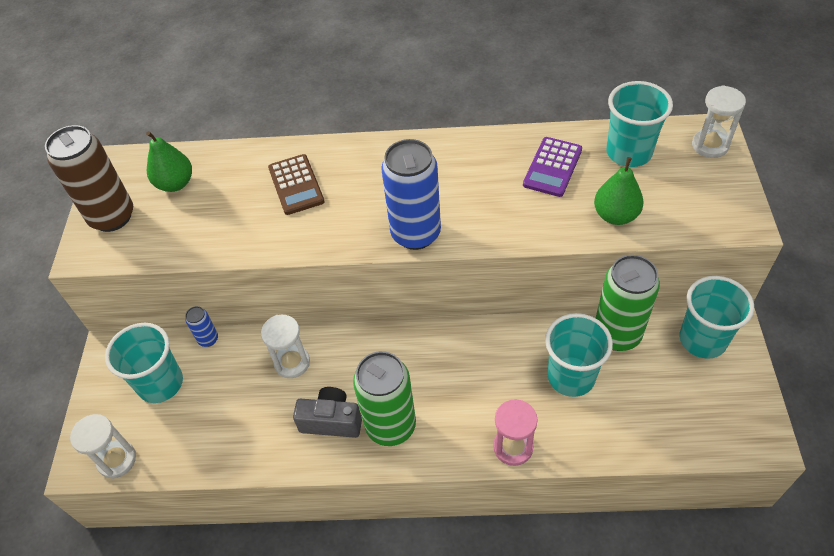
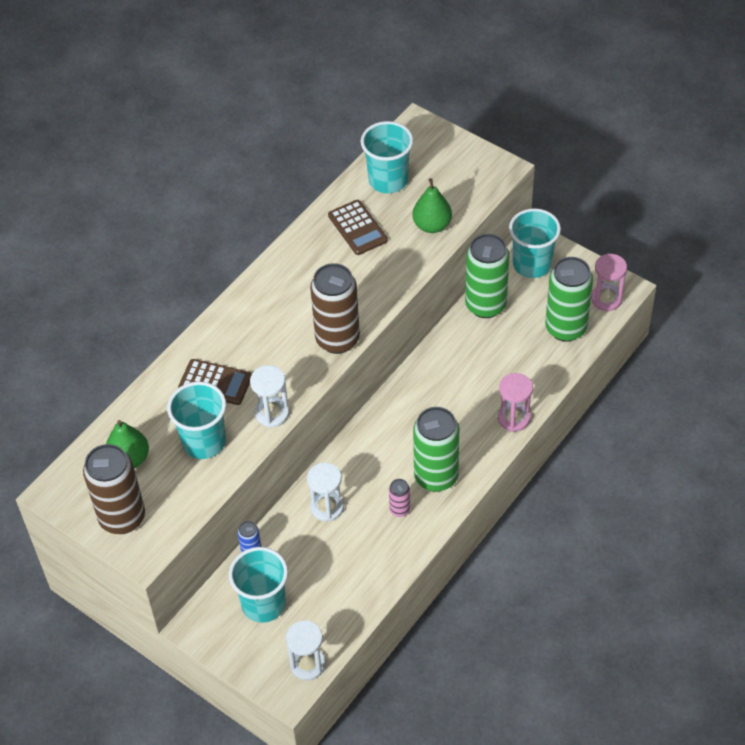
camera: 55 degrees left, 0 degrees up
grey camera [293,387,362,438] -> pink can [389,479,410,517]
blue can [381,139,441,250] -> brown can [310,263,360,354]
purple calculator [523,137,582,197] -> brown calculator [328,200,388,255]
turquoise cup [545,313,613,397] -> turquoise cup moved to [167,381,226,459]
white hourglass [692,86,746,158] -> white hourglass moved to [250,365,289,428]
none -> green can [545,257,593,342]
none -> pink hourglass [591,253,627,311]

